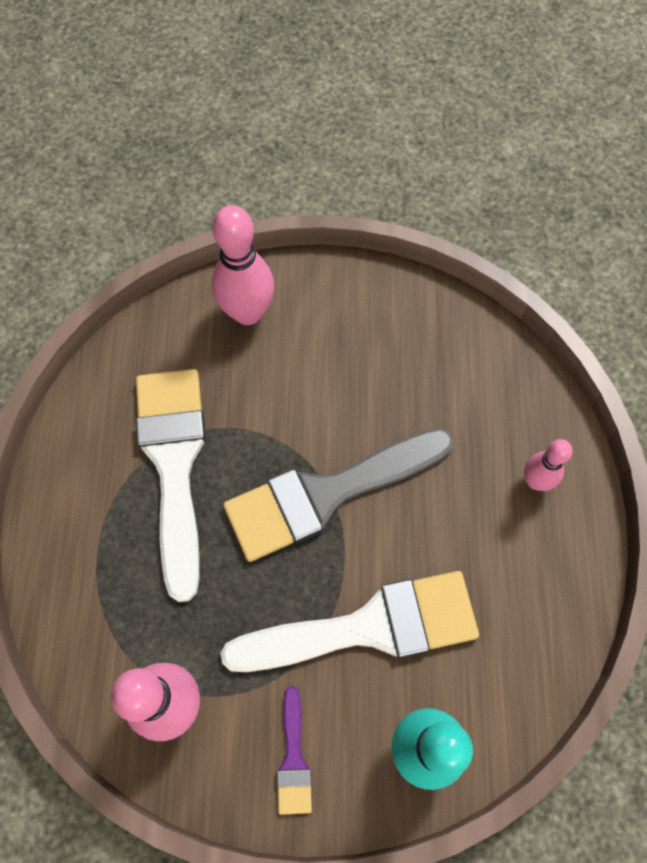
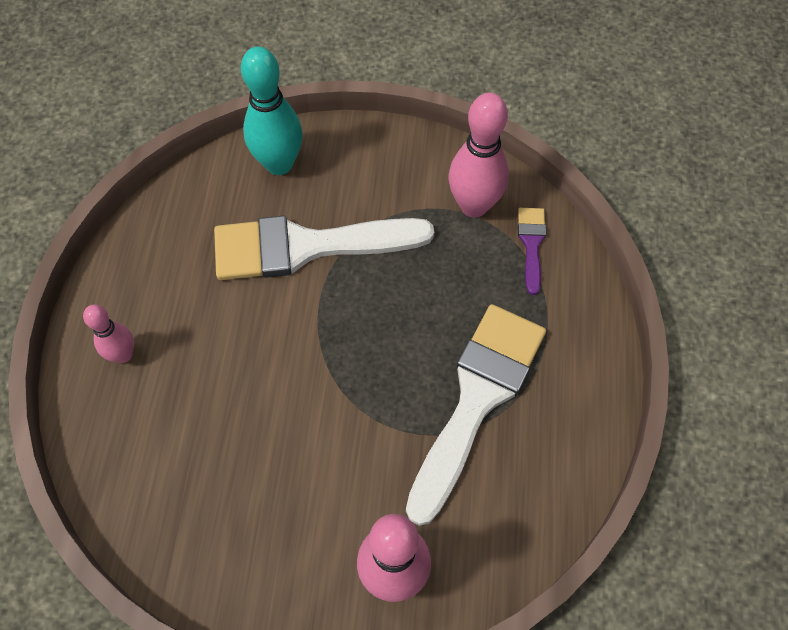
camera: 175 degrees left, 5 degrees down
white brush [136,369,206,602] -> white brush turned 150 degrees counterclockwise [406,304,546,526]
grey brush [223,428,454,562] -> none
purple brush [277,686,312,815] -> purple brush moved to [518,208,546,295]

